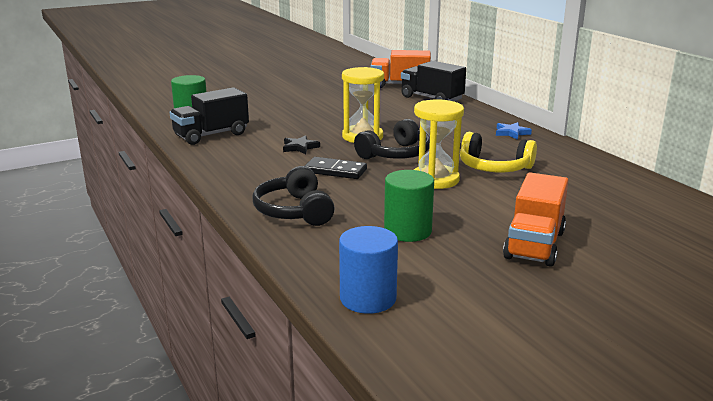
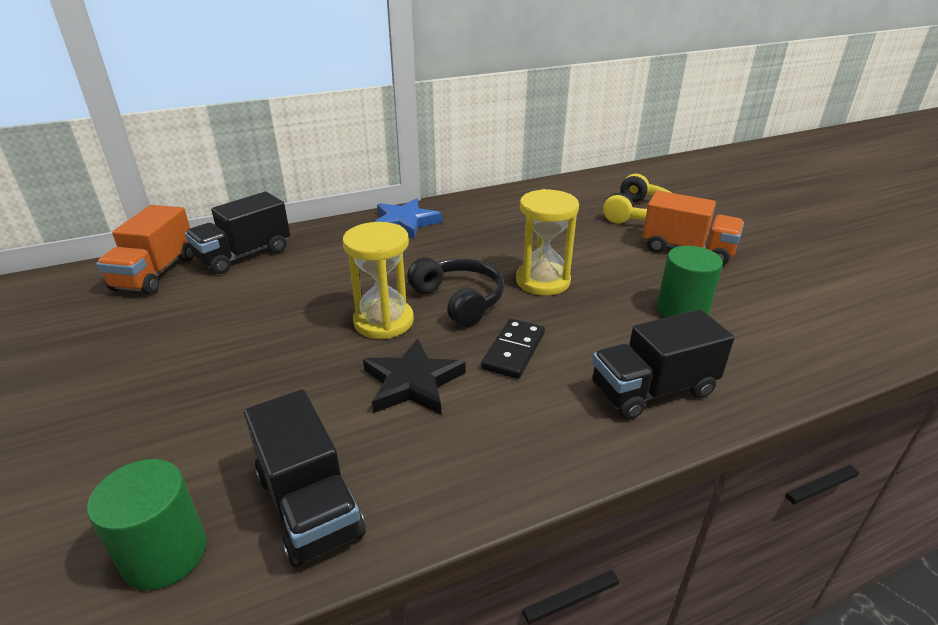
camera: 85 degrees left, 10 degrees up
black headphones [252,166,335,226] -> black truck [592,309,734,420]
black star [283,135,320,154] -> black star [363,338,465,415], size x1.69
blue cylinder [339,226,398,314] -> none
yellow headphones [460,132,537,172] -> yellow headphones moved to [603,174,672,224]
blue star [496,122,532,140] -> blue star [374,198,442,239], size x1.69

